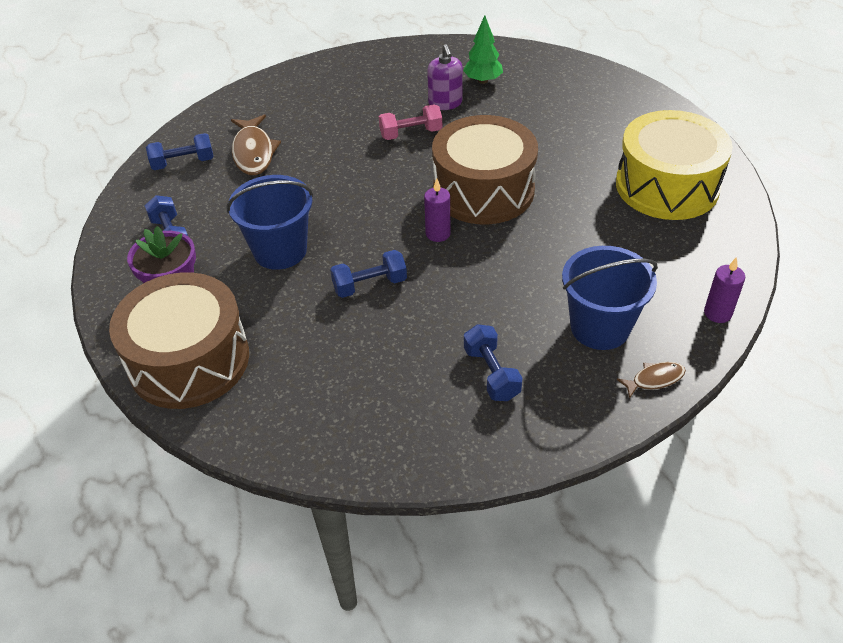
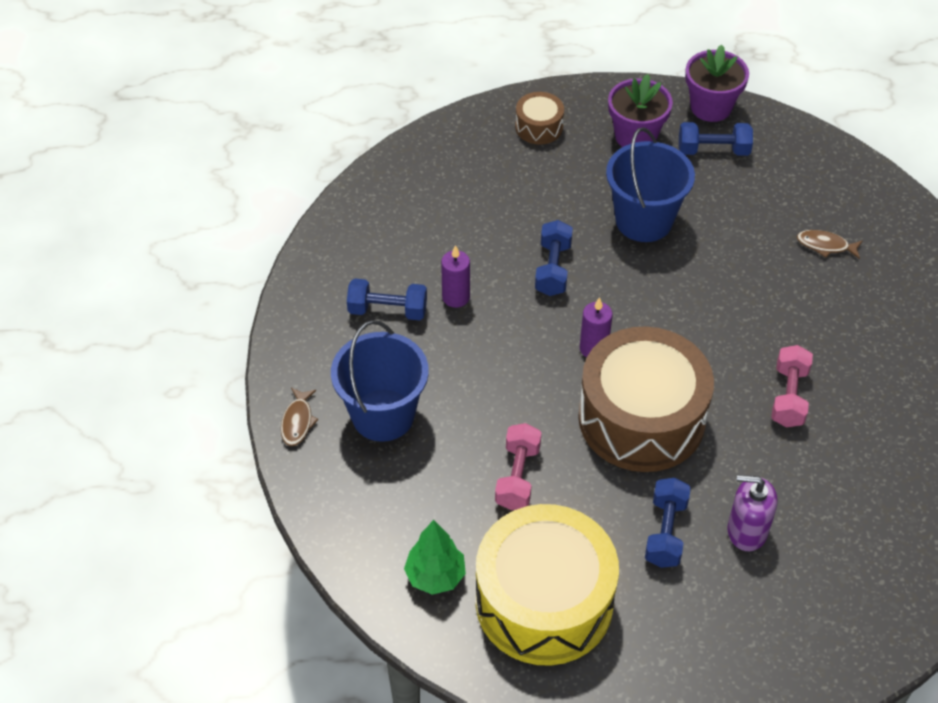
camera: 115 degrees right, 5 degrees up
brown drum [109,272,249,409] -> brown drum [515,92,564,145], size x0.44
blue dumbbell [146,133,213,170] -> blue dumbbell moved to [645,478,691,568]
brown fish [231,114,281,175] -> brown fish [797,230,863,259], size x0.54
purple soap dispenser [427,44,463,110] -> purple soap dispenser moved to [728,475,777,551]
green tree [463,15,503,84] -> green tree moved to [404,520,466,595]
purple candle [704,257,745,323] -> purple candle moved to [441,245,470,308]
none -> pink dumbbell [495,423,541,510]
none -> purple flower pot [685,45,749,122]

